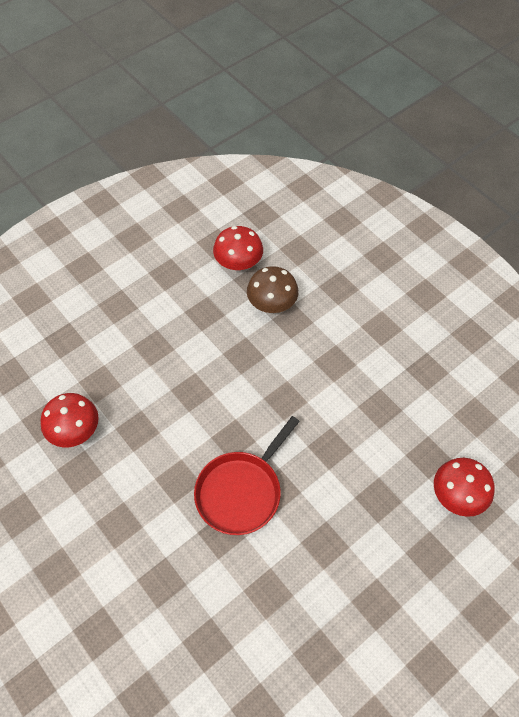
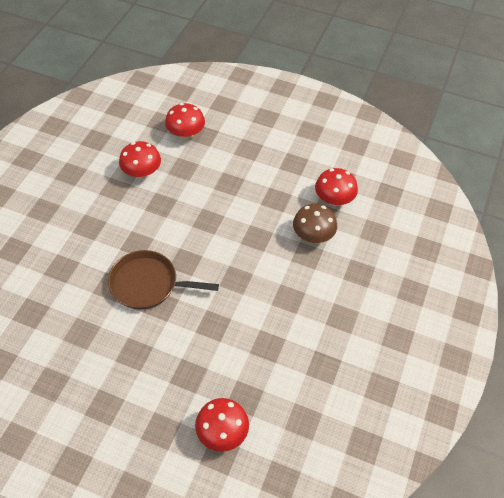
camera: 60 degrees right, 5 degrees down
red pan [194,416,300,535] -> brown pan [108,250,219,310]
none -> red mushroom [165,103,205,140]

